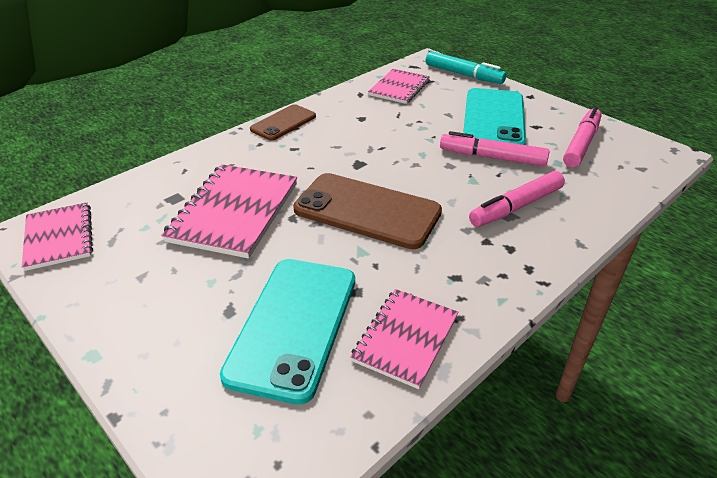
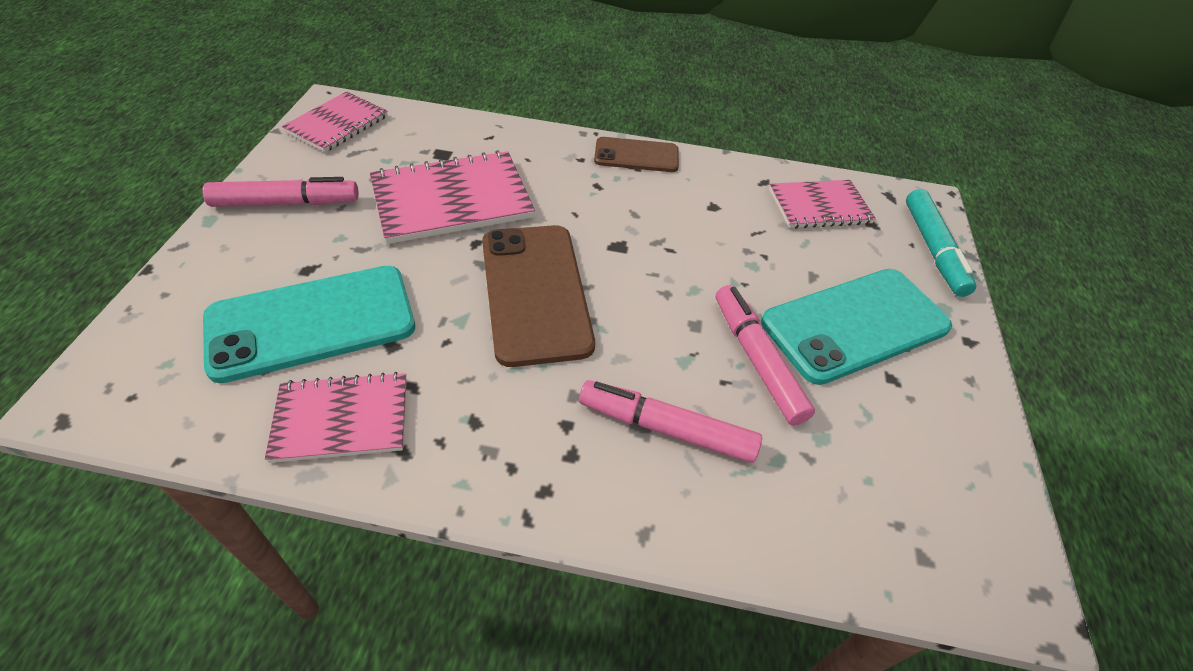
camera: 50 degrees right, 10 degrees up
pink marker [563,107,602,167] -> pink marker moved to [202,177,359,207]

